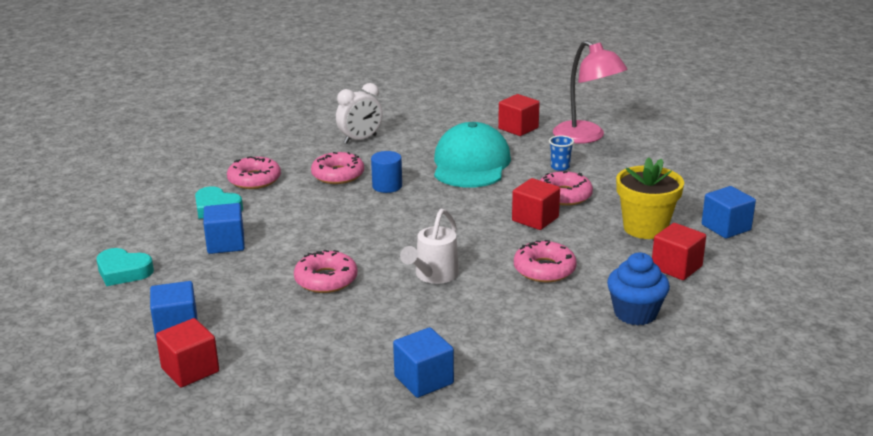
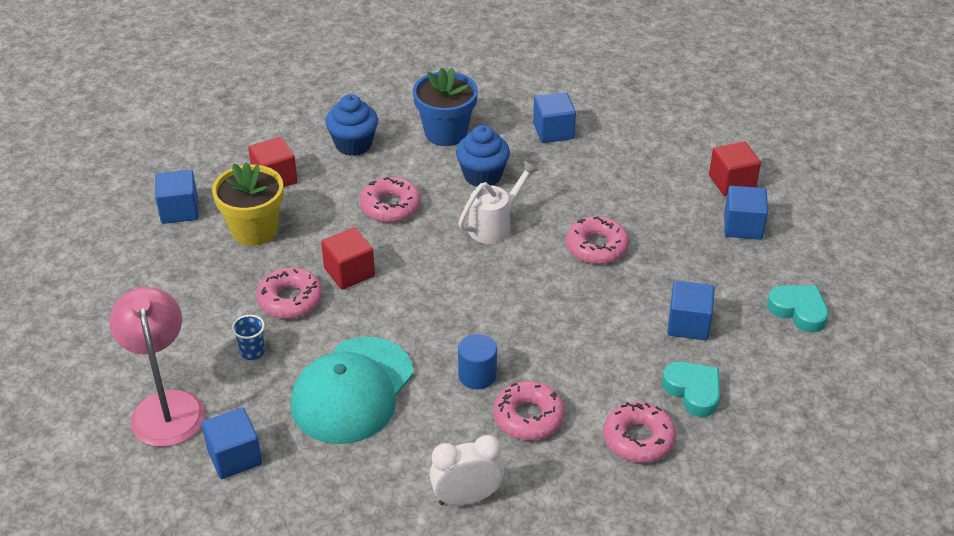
camera: 160 degrees left, 15 degrees up
red cube [498,94,540,136] -> blue cube [202,407,262,479]
none -> blue flower pot [413,67,478,146]
none -> blue cupcake [456,125,510,187]

